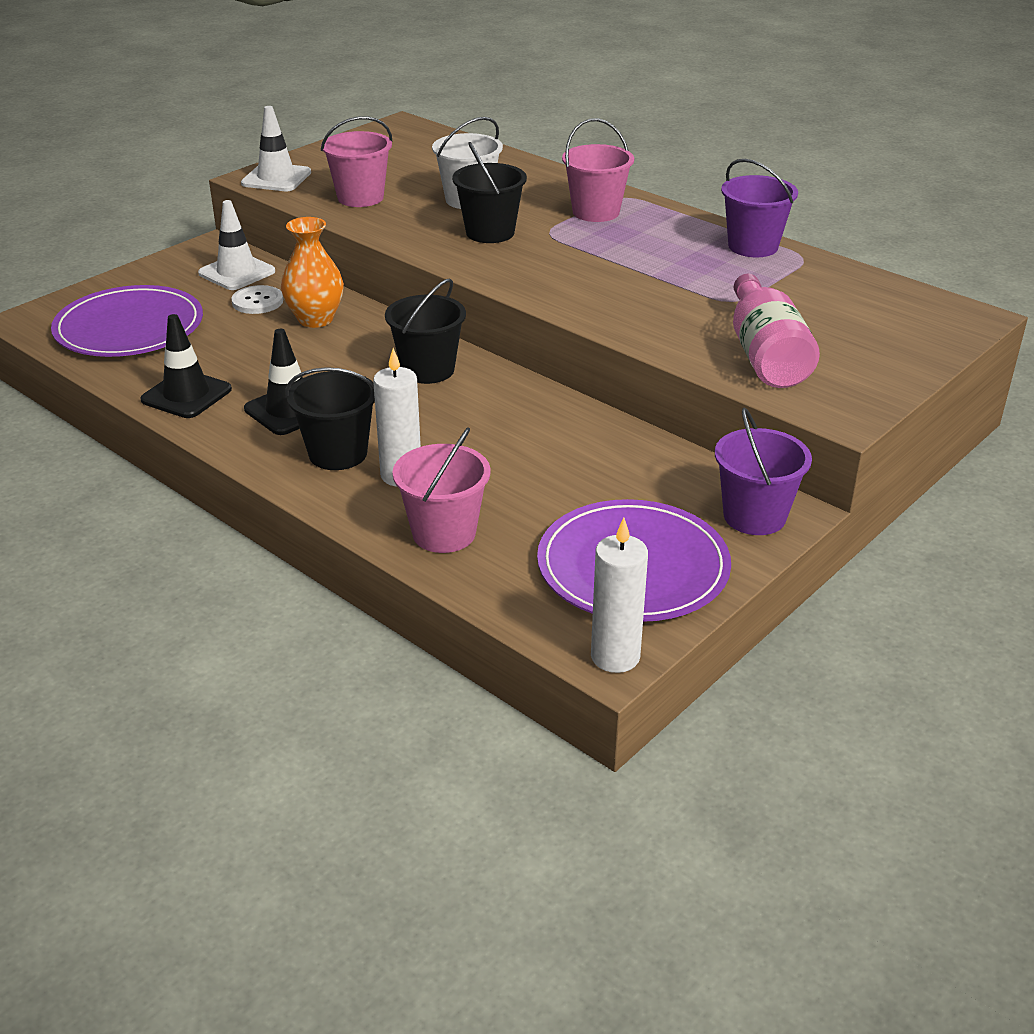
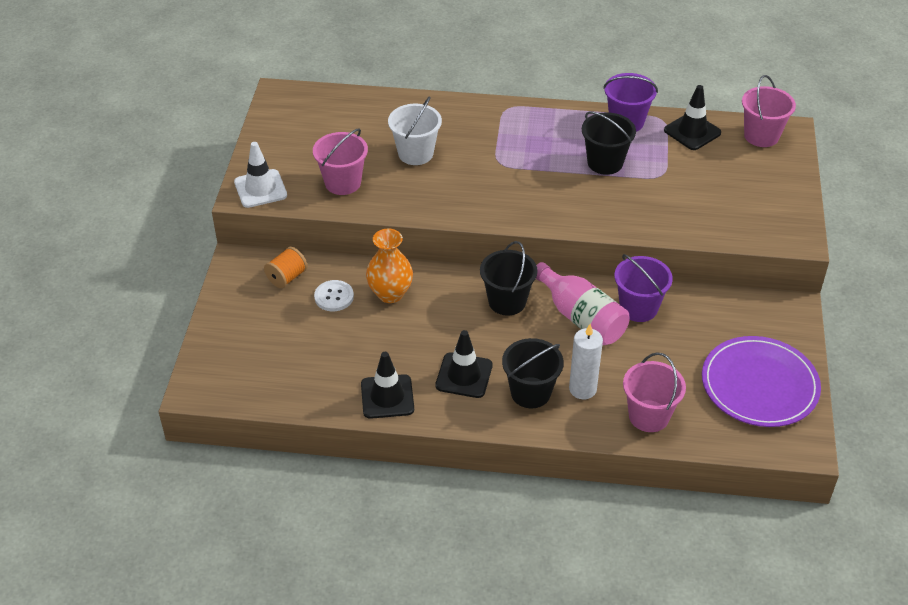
camera: 35 degrees left, 10 degrees up
purple plate [51,285,203,357] -> none
white traffic cone [198,200,275,290] -> orange spool [264,247,308,288]
black bucket [452,142,527,243] -> black bucket moved to [582,112,636,175]
pink bucket [562,118,634,222] -> pink bucket moved to [742,75,796,147]
white candle [591,518,648,673] -> none
purple bucket [715,407,812,535] -> purple bucket moved to [614,254,673,322]
pink bottle [733,274,820,388] -> pink bottle moved to [536,262,629,345]
none -> black traffic cone [664,85,721,150]

